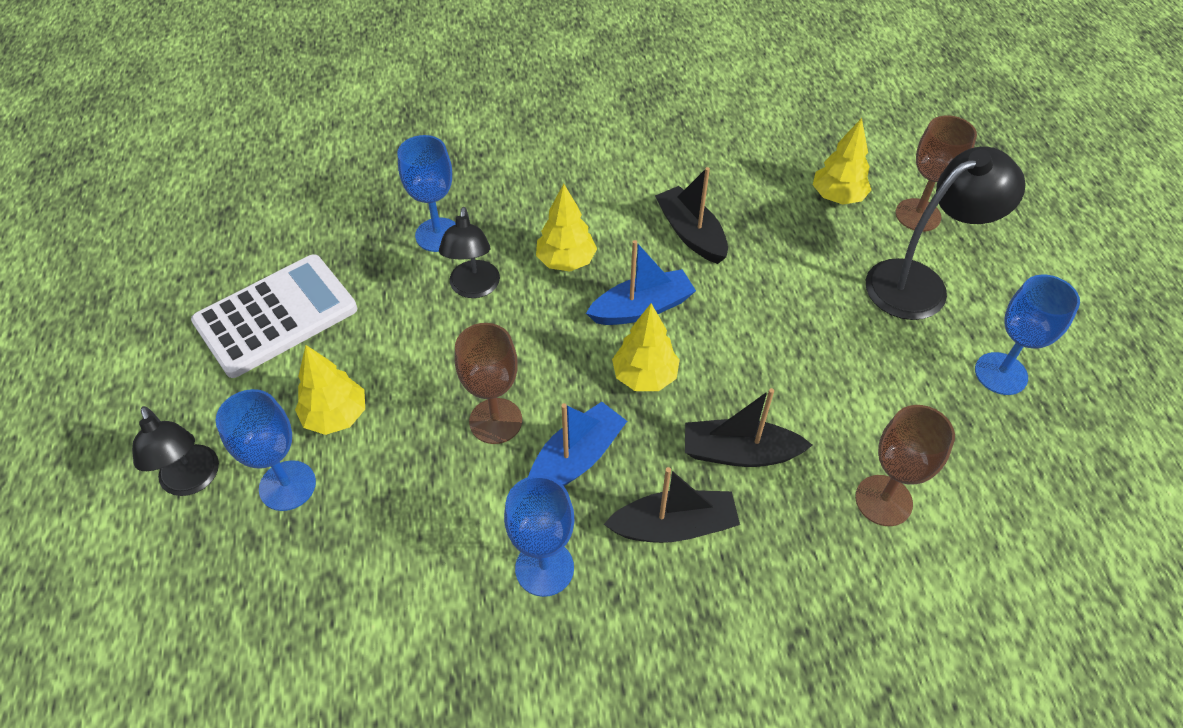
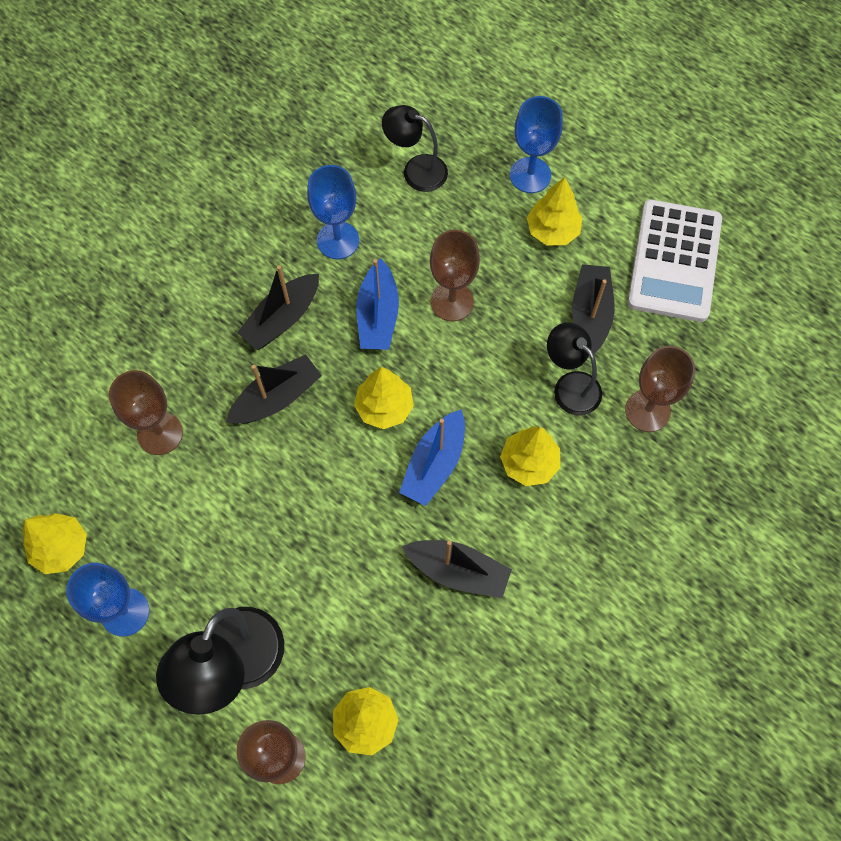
camera: 140 degrees right, 15 degrees up
black lamp [132,406,219,496] -> black lamp moved to [382,105,448,192]
blue goblet [397,135,456,252] -> brown goblet [625,346,695,432]
none -> yellow tree [22,513,87,574]
none -> black boat [572,264,614,354]

